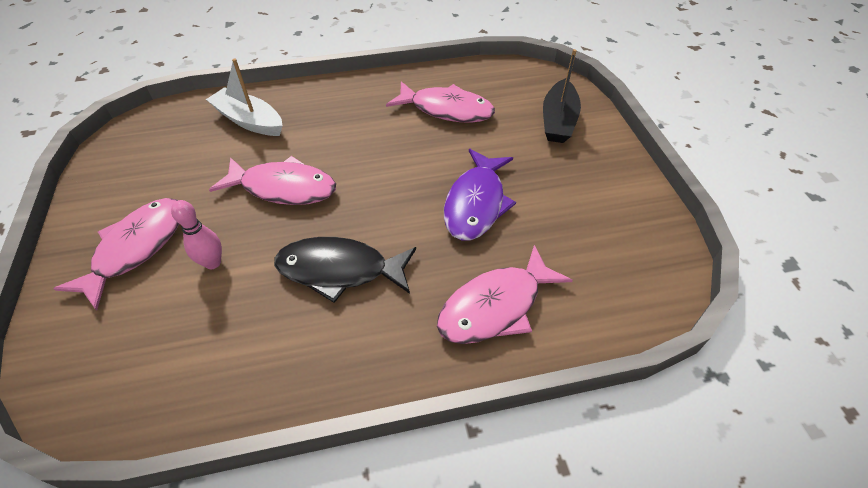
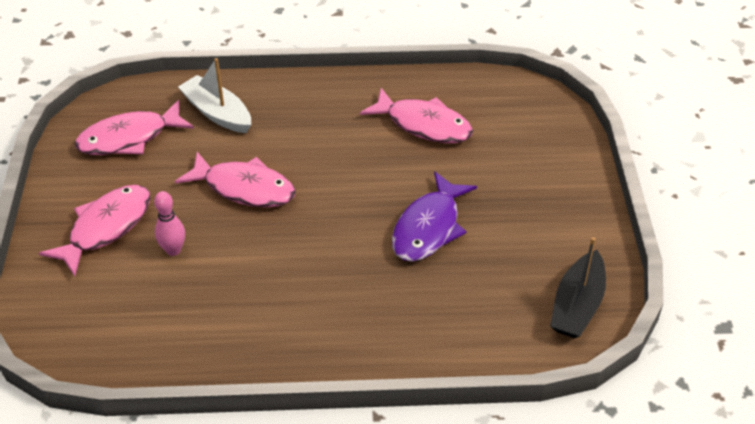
camera: 10 degrees right, 5 degrees down
black fish [274,237,416,303] -> none
pink fish [437,245,573,344] -> pink fish moved to [75,100,194,155]
black boat [543,49,581,143] -> black boat moved to [550,237,606,338]

